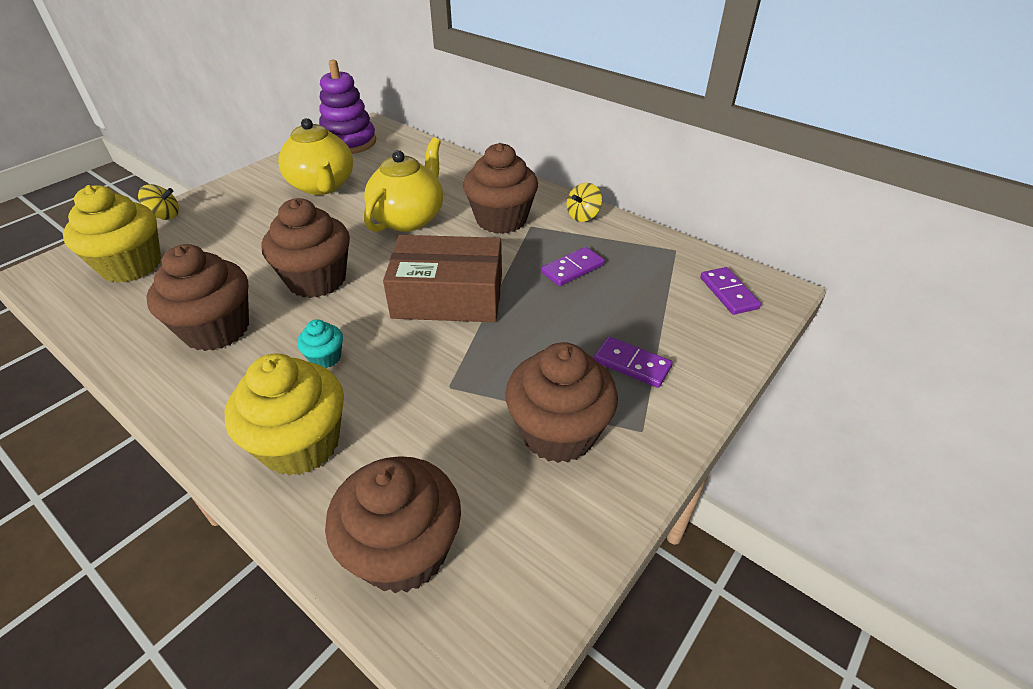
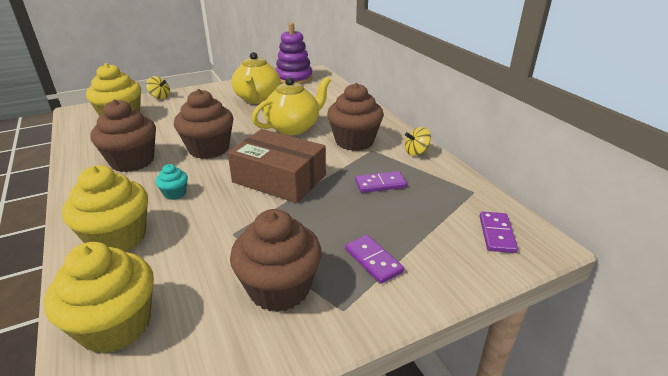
camera: 25 degrees right, 10 degrees down
brown cupcake [325,456,461,593] -> yellow cupcake [44,242,154,354]

